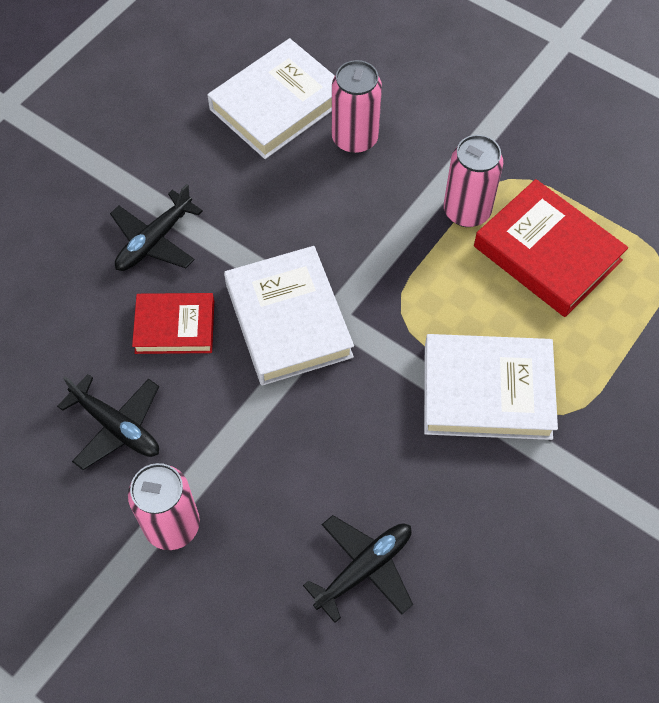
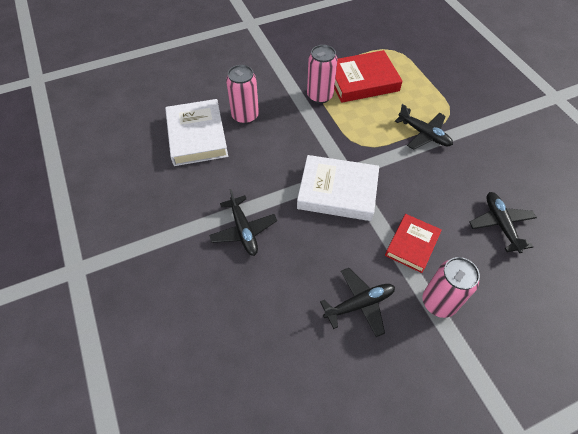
camera: 60 degrees left, 5 degrees down
red book [132,293,214,354] -> red book moved to [385,214,442,273]
white book [424,334,558,440] -> black plane [395,104,453,150]

